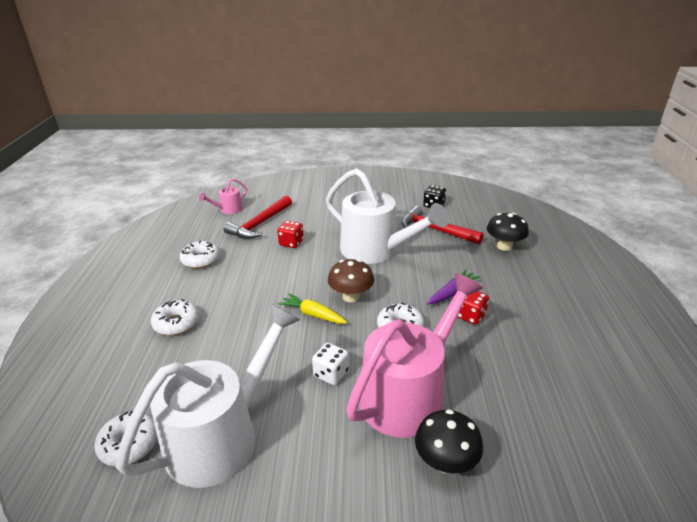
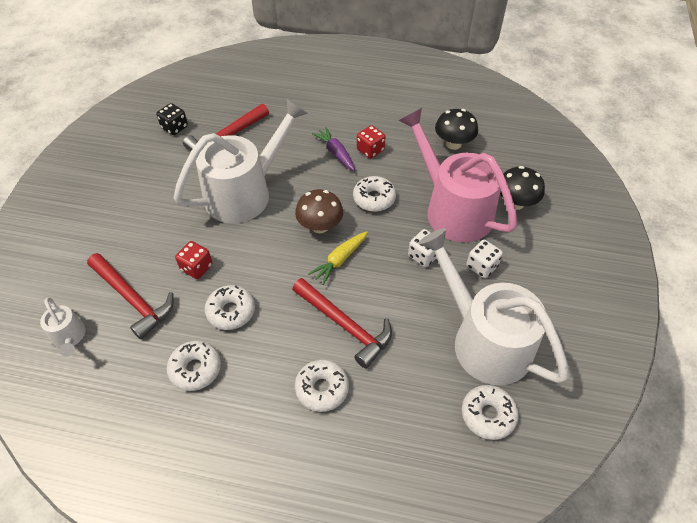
camera: 80 degrees left, 20 degrees up
pink watering can [199,178,247,214] -> white watering can [40,298,86,357]
black mushroom [487,213,529,251] -> black mushroom moved to [435,109,478,150]
none -> white donut [205,285,255,330]
none -> red hammer [292,278,392,368]
none -> white dice [466,240,503,278]

